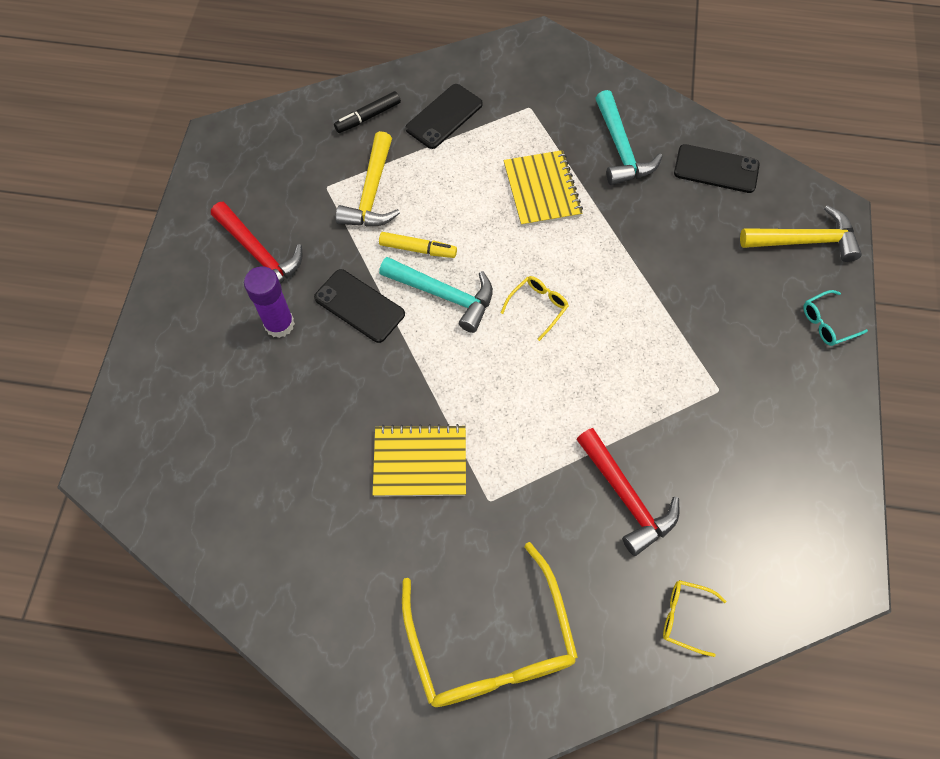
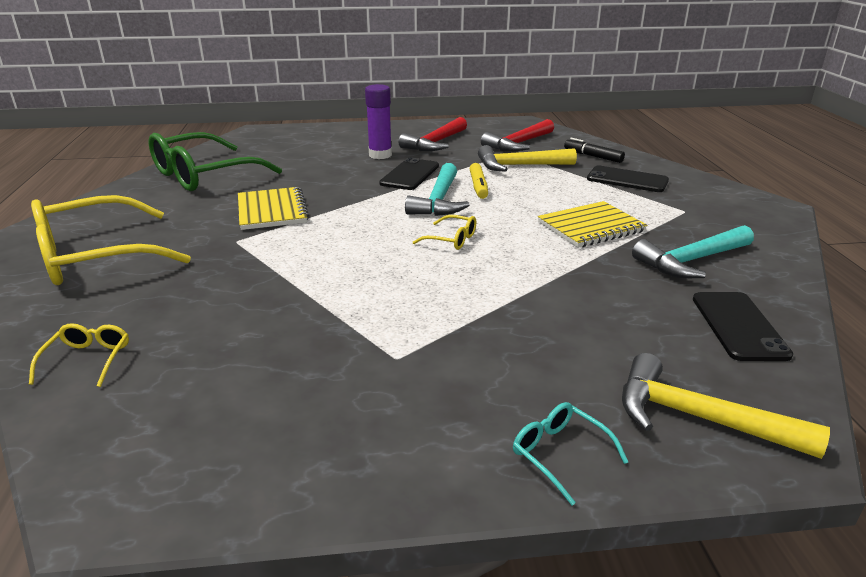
camera: 75 degrees right, 35 degrees down
red hammer [576,428,680,556] -> red hammer moved to [481,119,554,152]
yellow hammer [740,205,862,262] -> yellow hammer turned 135 degrees clockwise [622,353,830,459]
none -> green glasses [149,132,282,191]

